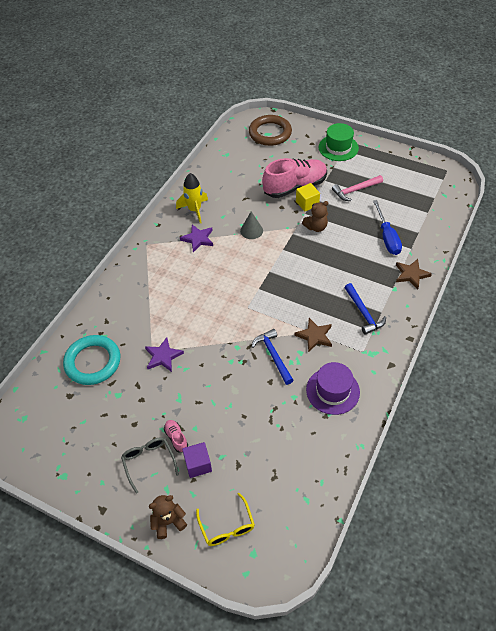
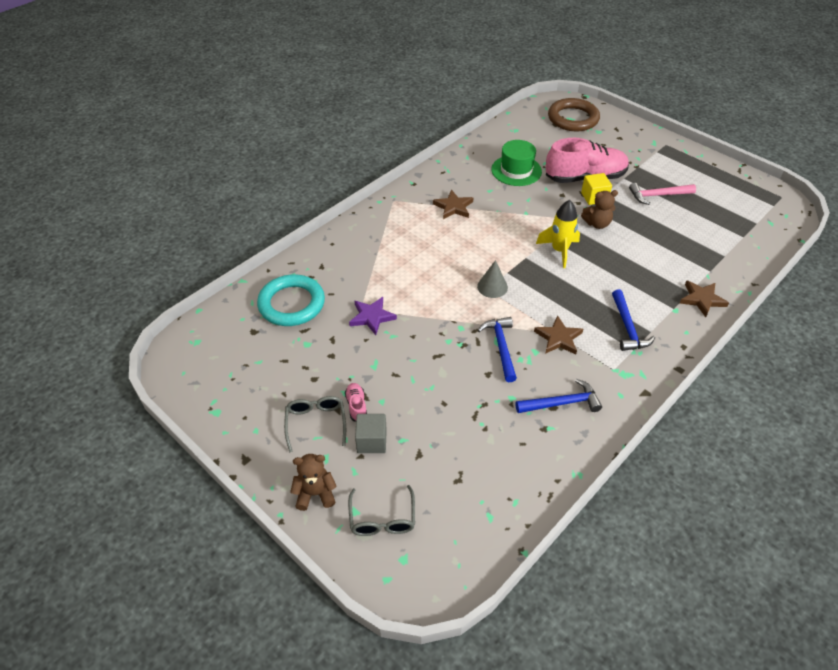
camera: 15 degrees right, 5 degrees down
yellow rocket [176,173,208,223] -> yellow rocket moved to [536,200,580,268]
purple star [180,224,213,252] -> brown star [433,190,473,219]
purple cube [182,442,212,478] -> grey cube [355,414,387,453]
yellow glasses [196,493,255,546] -> grey glasses [348,485,415,536]
grey cone [240,211,263,239] -> grey cone moved to [477,260,508,298]
purple hat [306,362,360,415] -> blue hammer [516,379,602,413]
green hat [319,123,359,161] -> green hat moved to [491,140,542,186]
blue screwdriver [373,200,402,255] -> none

